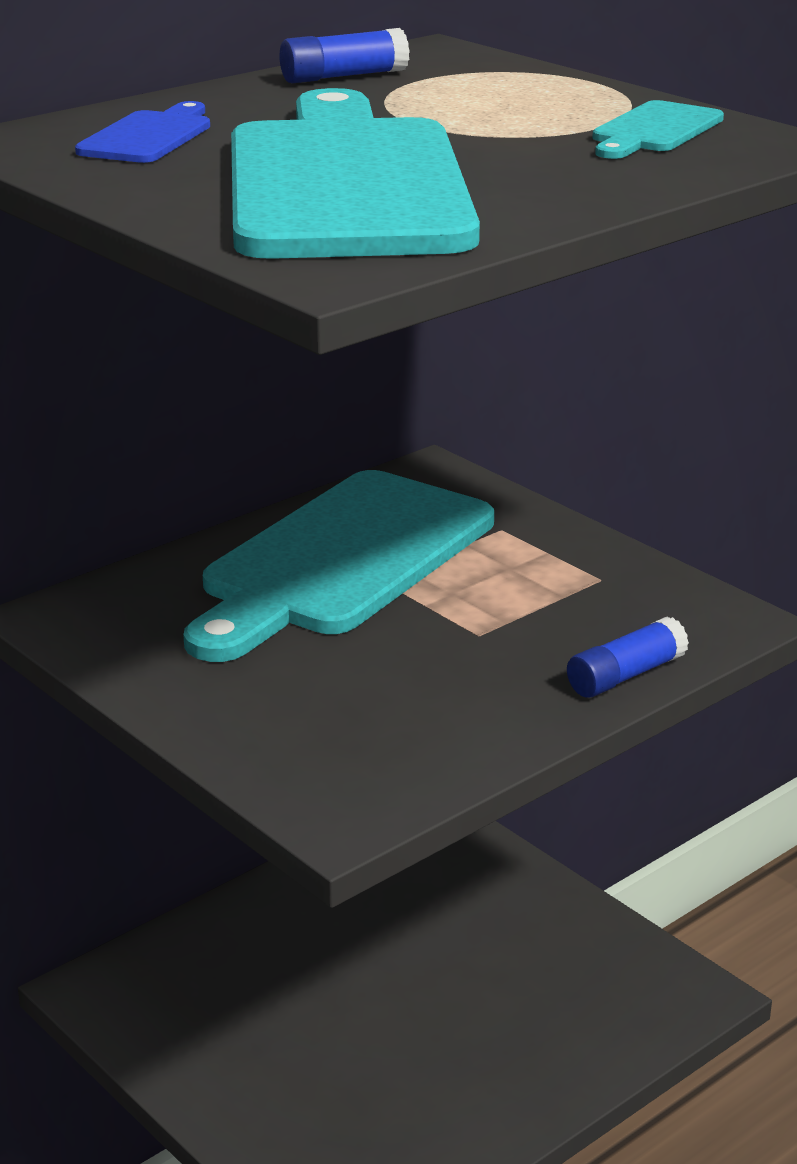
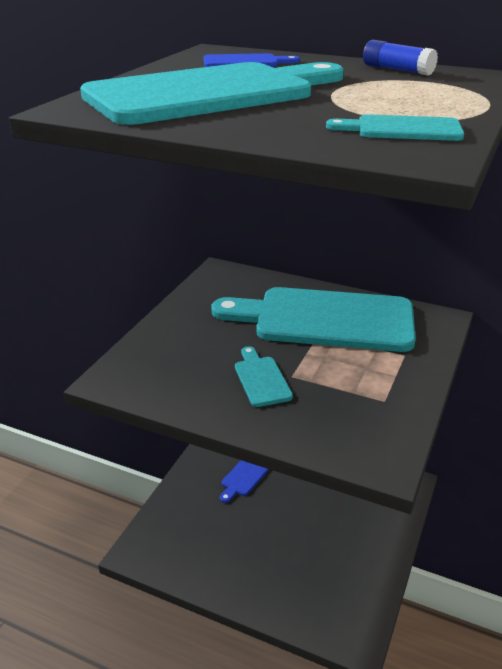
camera: 65 degrees right, 5 degrees up
blue glue stick [567,617,689,698] -> none
none -> blue cutting board [220,460,270,503]
none -> turquoise cutting board [235,346,293,407]

